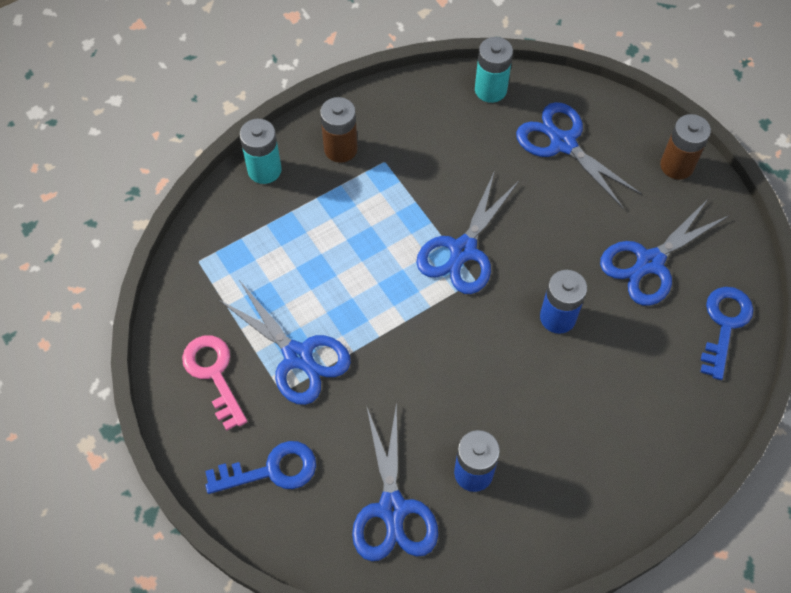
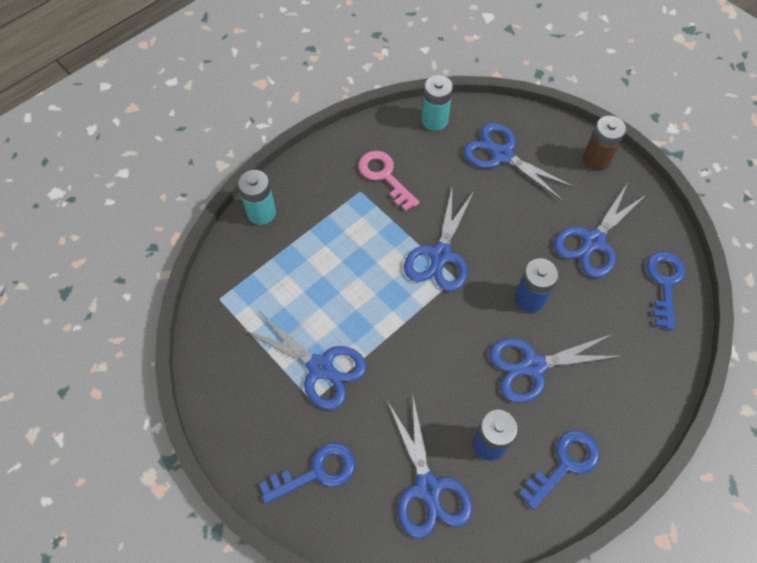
camera: 10 degrees left, 0 degrees up
pink key [182,335,247,431] -> pink key moved to [358,151,419,211]
brown battery [320,97,358,163] -> none
none -> blue scissors [489,334,623,403]
none -> blue key [519,430,600,510]

